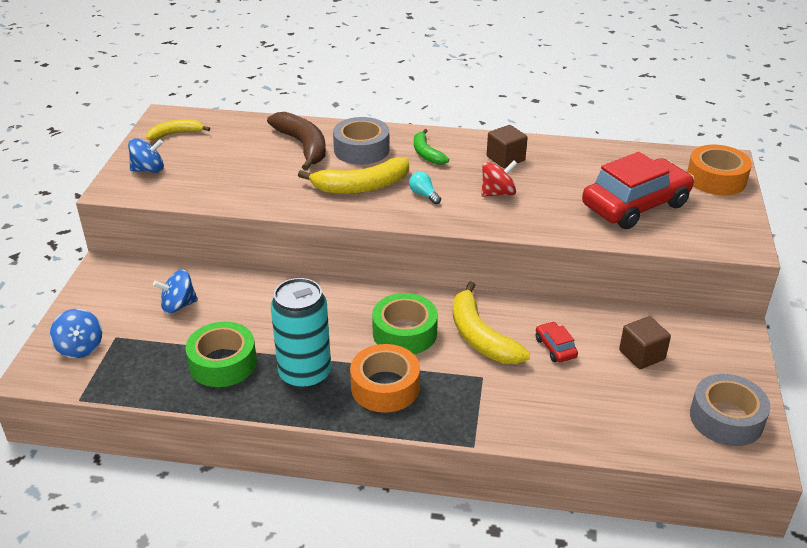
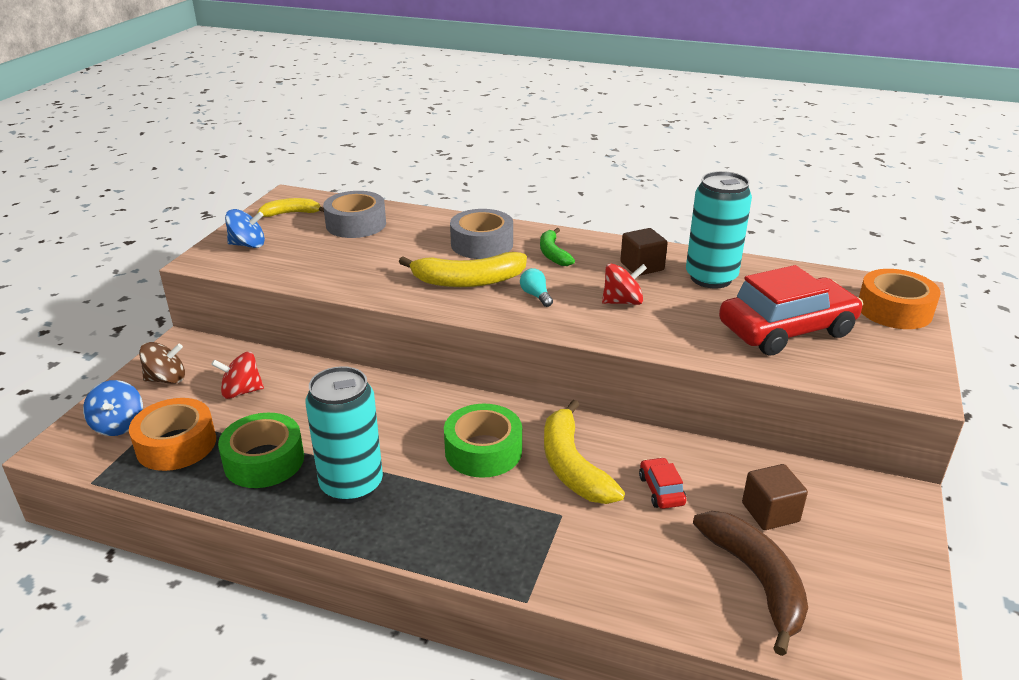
camera: 10 degrees right, 5 degrees down
blue spinning top [153,270,198,314] -> red spinning top [211,351,264,399]
brown banana [267,112,326,171] -> brown banana moved to [693,511,808,656]
orange tape [350,344,420,413] -> orange tape moved to [129,398,216,471]
grey tape [690,374,770,446] -> grey tape moved to [323,191,386,238]
none -> brown spinning top [139,342,185,384]
none -> turquoise can [686,171,752,289]

